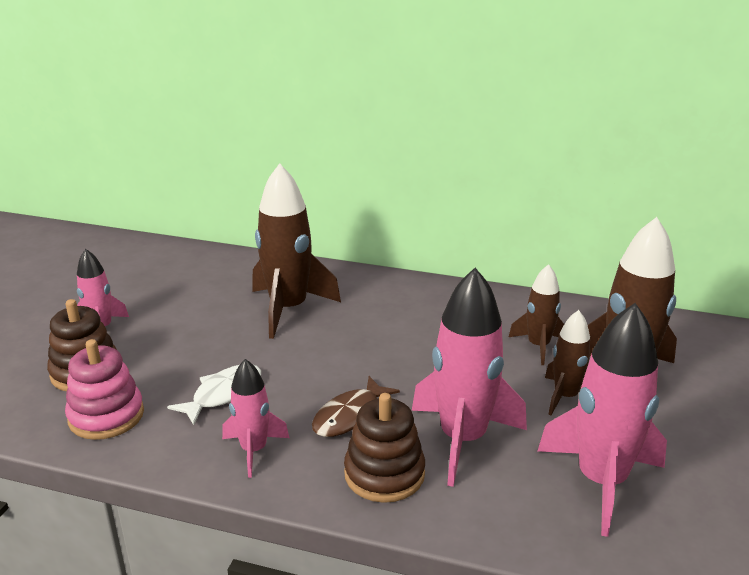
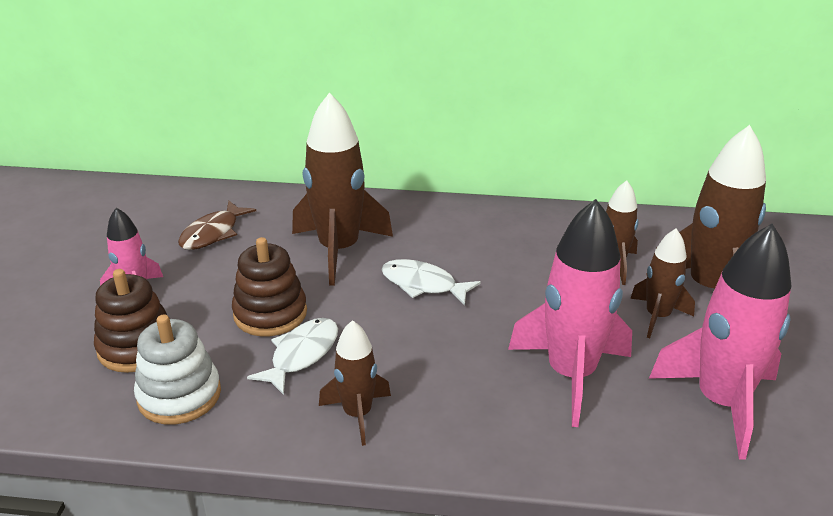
camera: 10 degrees left, 5 degrees up
pink stacking toy [65,339,144,440] -> white stacking toy [134,315,221,425]
pink rocket [222,359,289,478] -> brown rocket [319,320,391,446]
brown fish [312,376,400,437] -> brown fish moved to [178,201,256,250]
brown stacking toy [344,393,425,503] -> brown stacking toy moved to [232,237,307,336]
none -> white fish [381,259,481,305]

